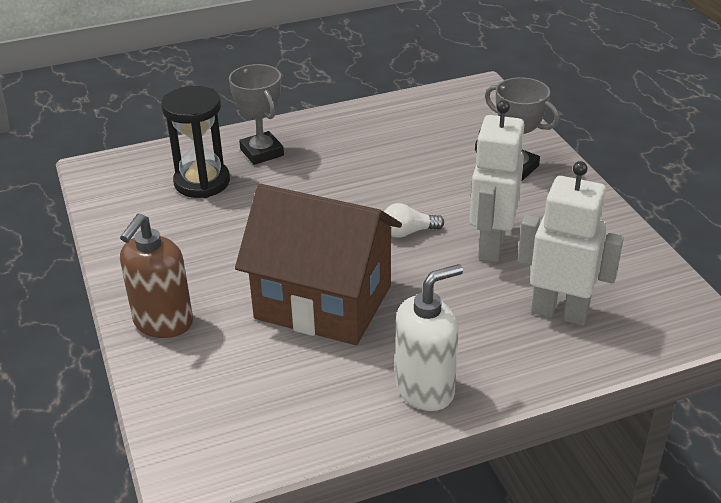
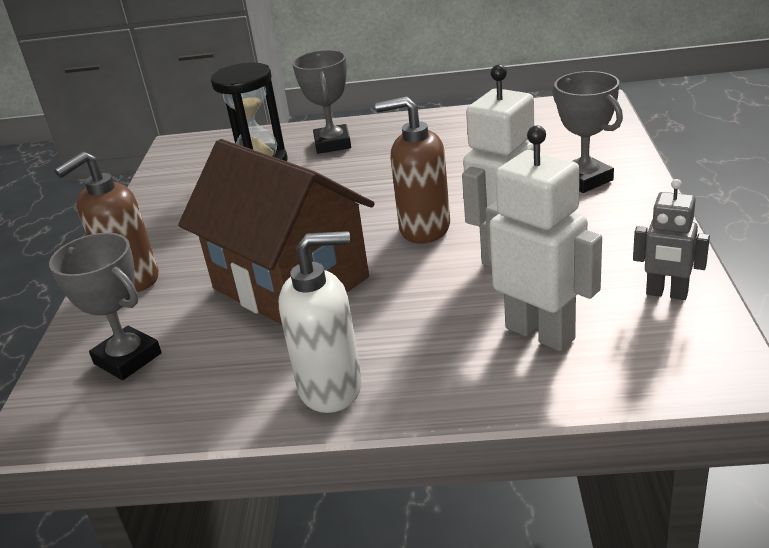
camera: 25 degrees right, 5 degrees down
white light bulb [384,203,444,238] -> brown soap dispenser [375,97,450,244]
none -> grey trophy [49,233,162,380]
none -> grey robot [633,179,710,300]

